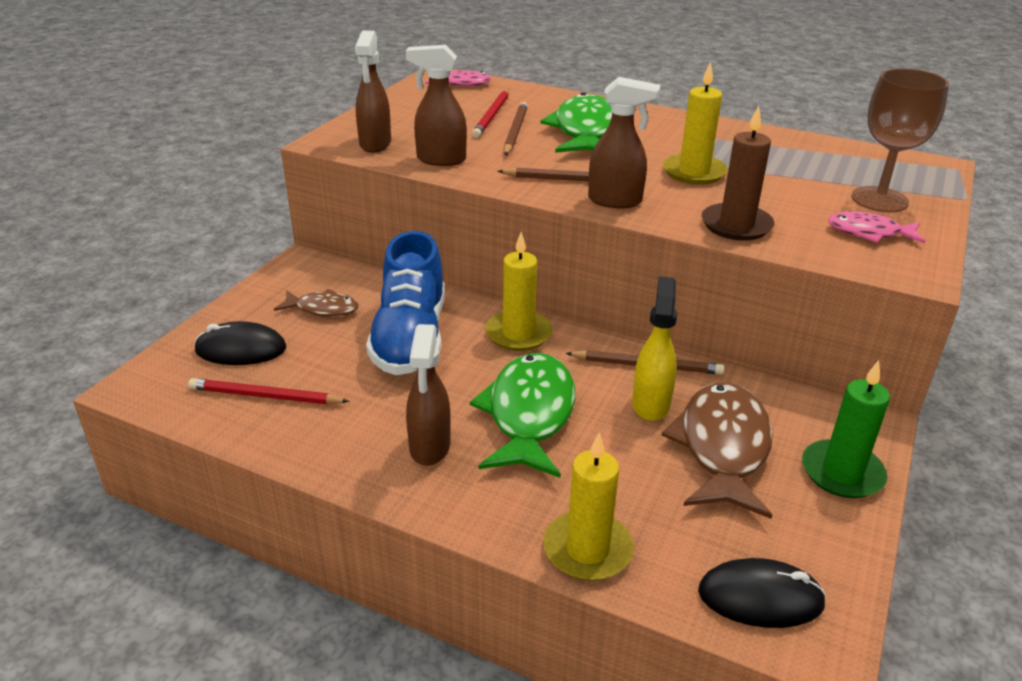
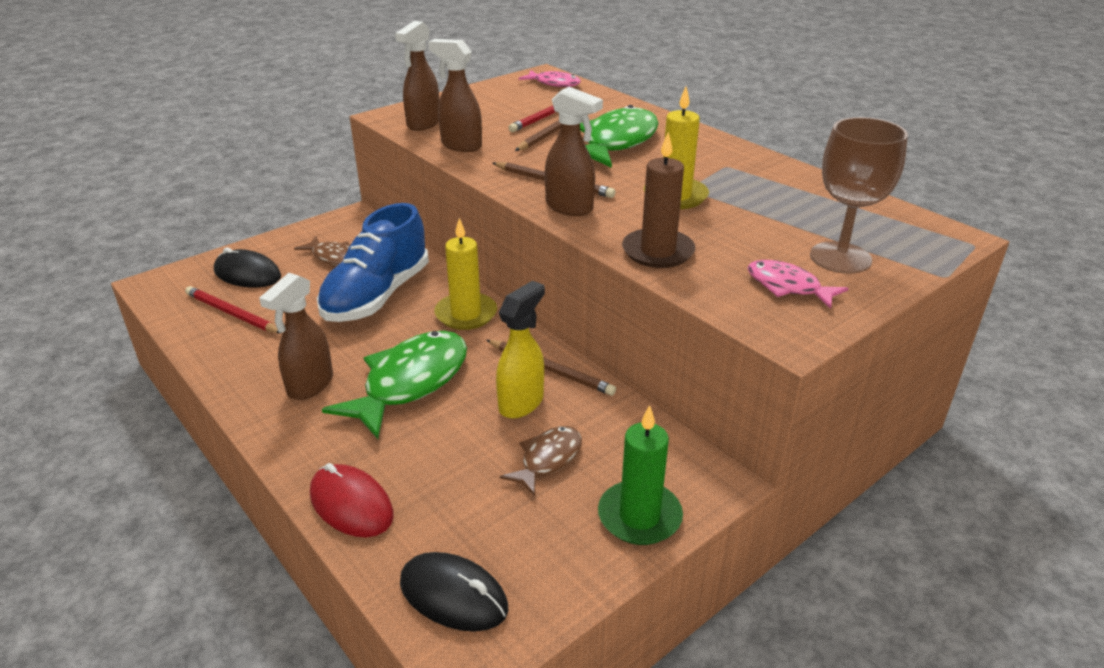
camera: 25 degrees right, 0 degrees up
yellow candle [543,433,634,581] -> red mouse [310,463,394,537]
brown fish [662,382,773,519] -> brown fish [499,426,582,497], size x0.54

